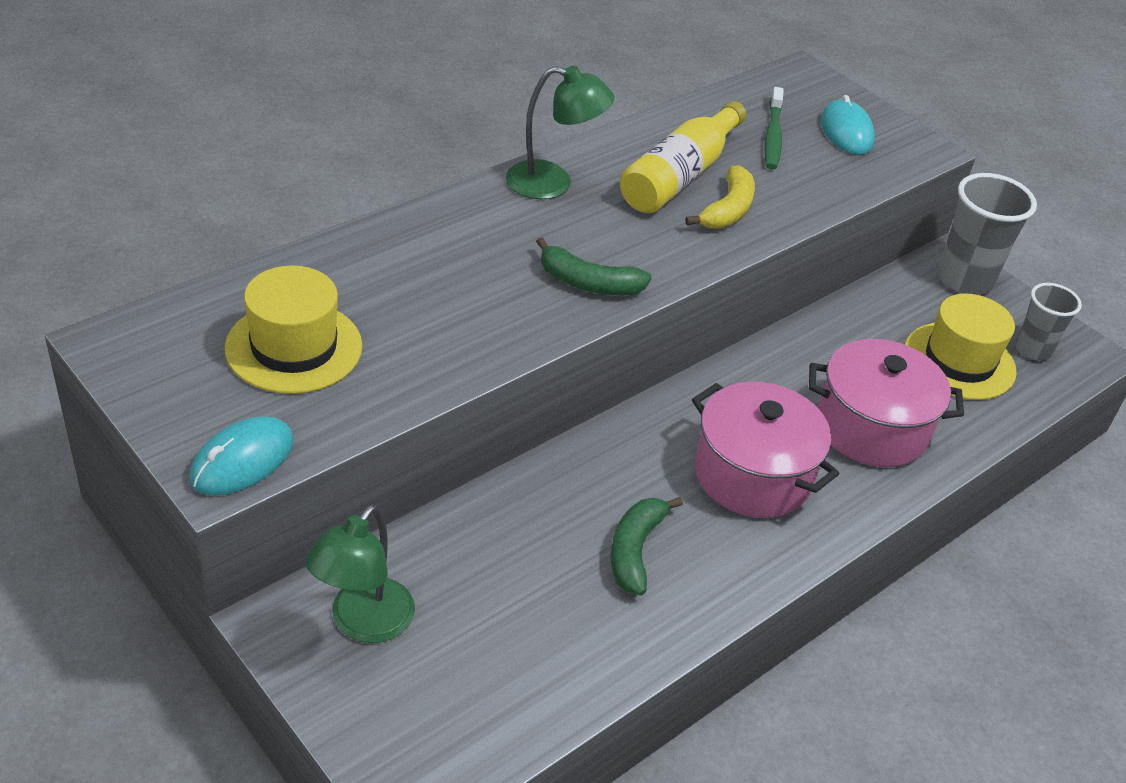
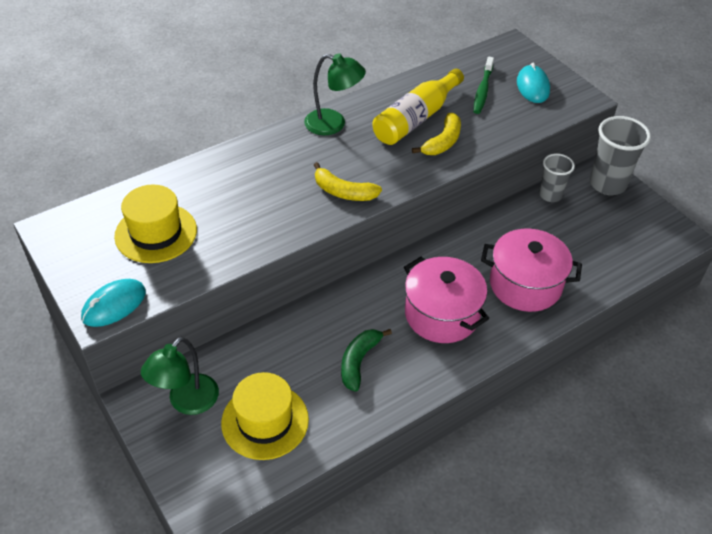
camera: 10 degrees right, 5 degrees up
green banana [536,237,652,295] -> yellow banana [314,162,382,201]
yellow hat [905,293,1017,400] -> yellow hat moved to [221,372,309,460]
grey cup [1015,283,1082,361] -> grey cup moved to [539,153,575,202]

